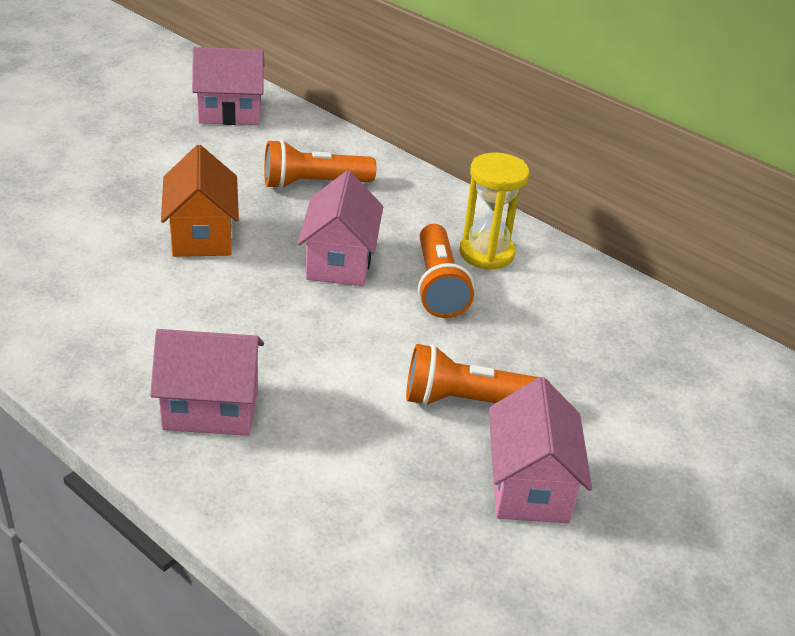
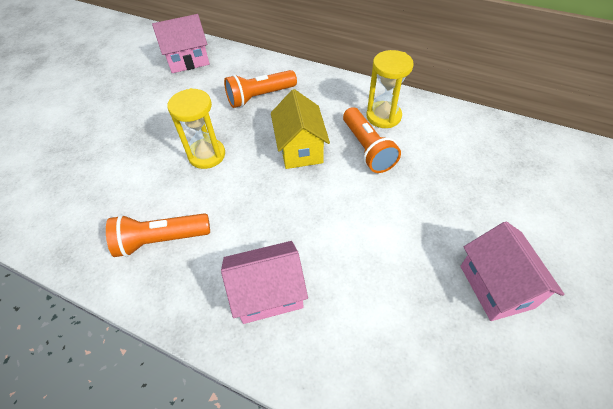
camera: 10 degrees left, 15 degrees up
orange house [161,145,239,257] -> yellow hourglass [167,88,225,169]
pink house [298,170,383,286] -> yellow house [271,89,330,169]
orange flashlight [406,344,550,406] -> orange flashlight moved to [106,213,210,257]

